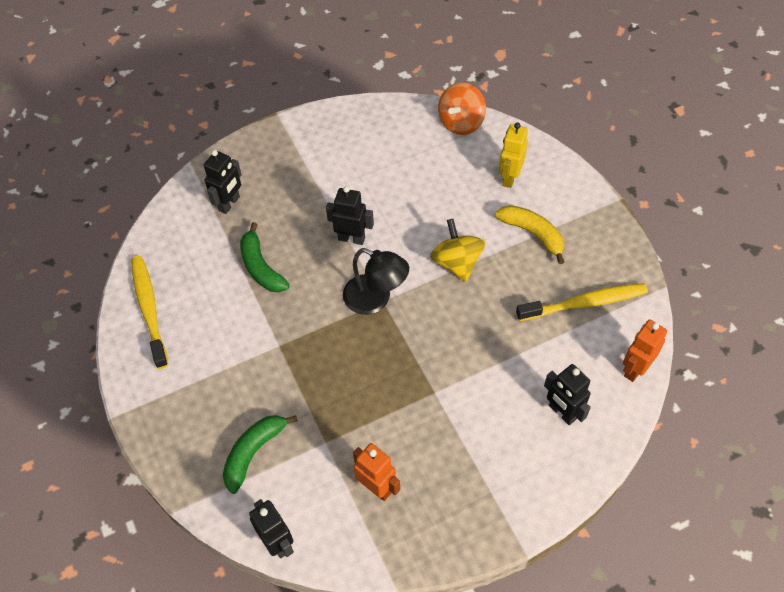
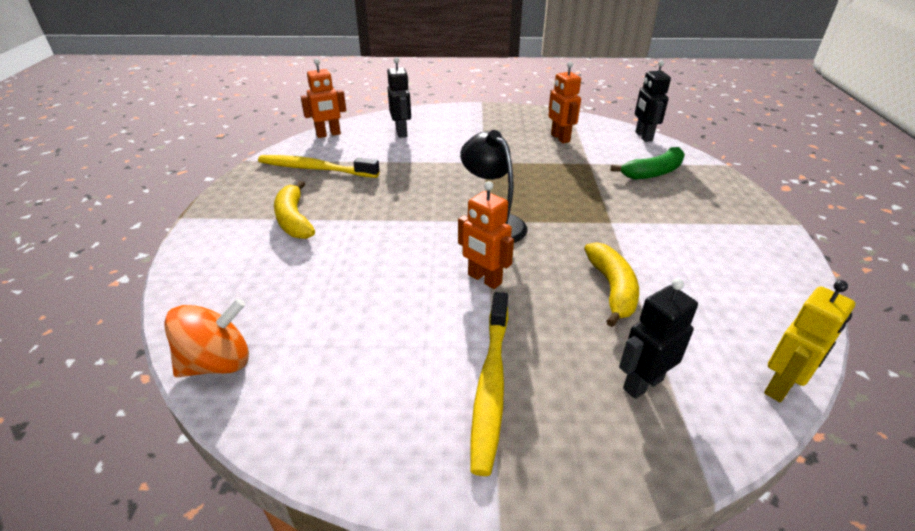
camera: 155 degrees left, 20 degrees down
yellow toothbrush [131,256,168,369] -> yellow toothbrush moved to [470,292,508,476]
green banana [240,222,290,292] -> yellow banana [584,242,639,327]
black robot [326,186,374,245] -> orange robot [458,181,514,289]
yellow spinning top [430,219,485,282] -> none
yellow robot [499,122,528,188] -> yellow robot moved to [764,280,855,402]

